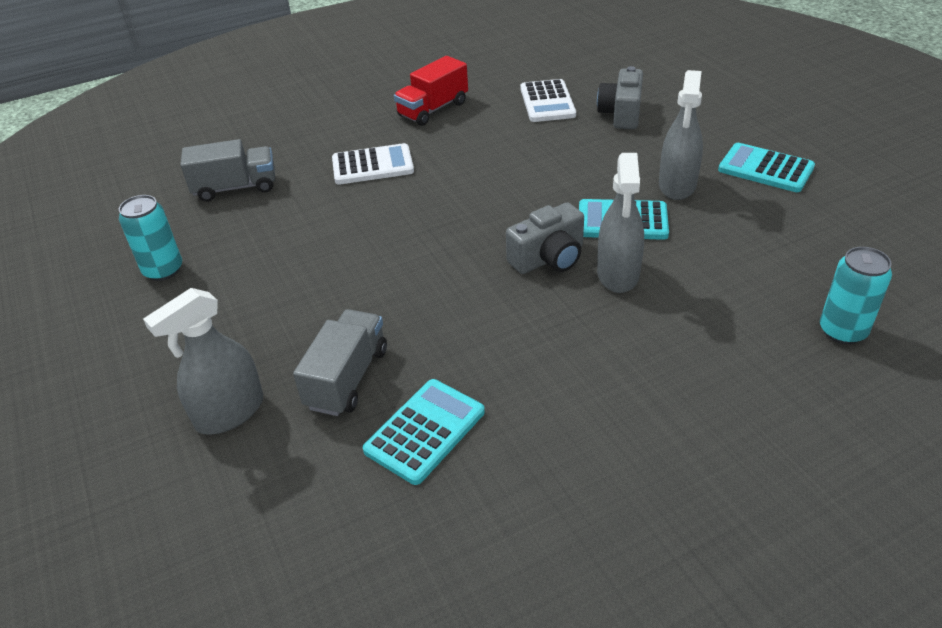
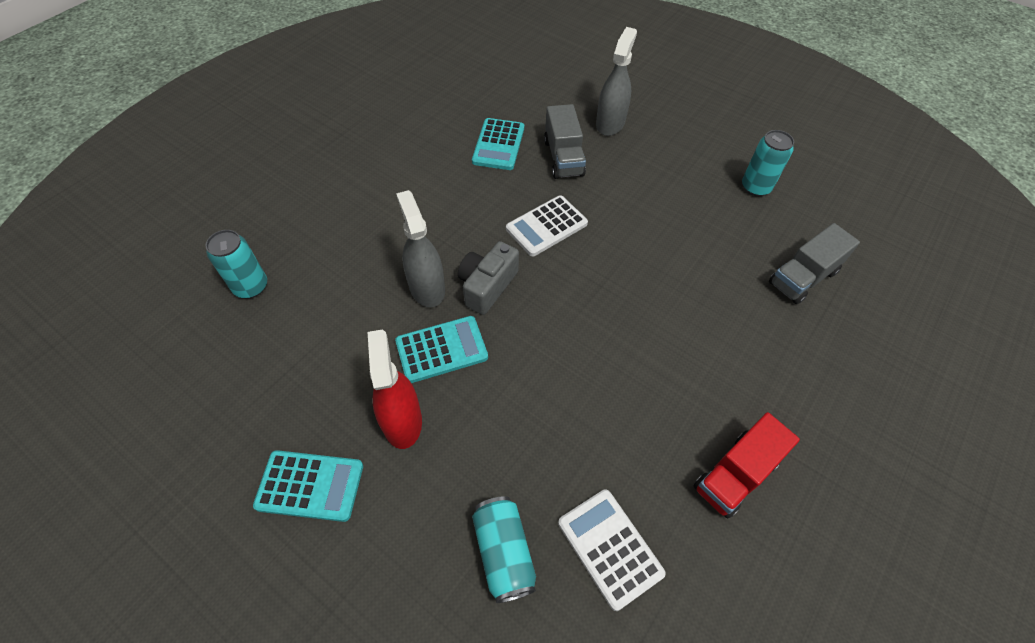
camera: 150 degrees right, 15 degrees up
white calculator [332,143,414,185] -> white calculator moved to [506,195,588,256]
red truck [394,56,468,126] -> red truck turned 150 degrees counterclockwise [694,412,800,519]
grey camera [597,66,643,129] -> turquoise can [472,496,536,603]
grey spray bottle [659,70,703,200] -> red spray bottle [368,329,422,449]

